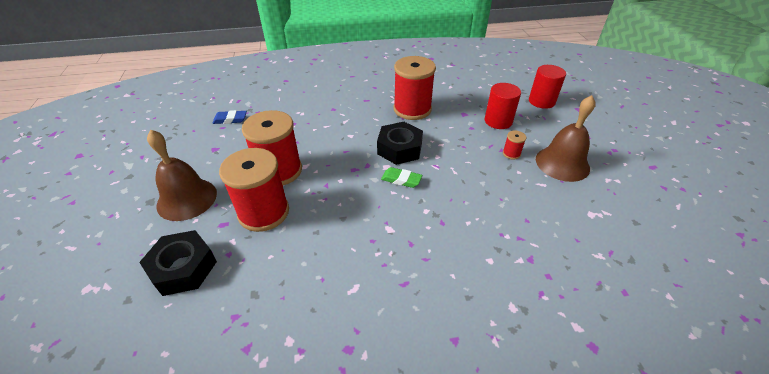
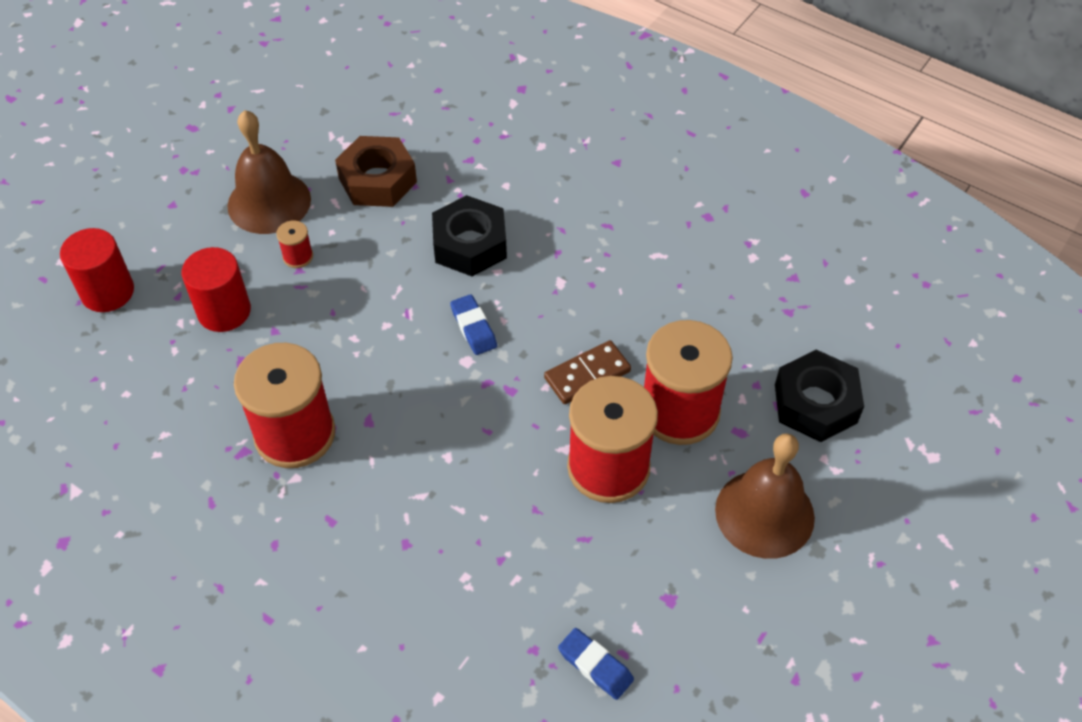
camera: 135 degrees left, 10 degrees up
black nut [377,122,423,165] -> black nut moved to [432,195,507,276]
green eraser [381,167,422,188] -> blue eraser [450,294,497,355]
none -> brown nut [335,136,417,207]
none -> brown domino [544,340,631,404]

